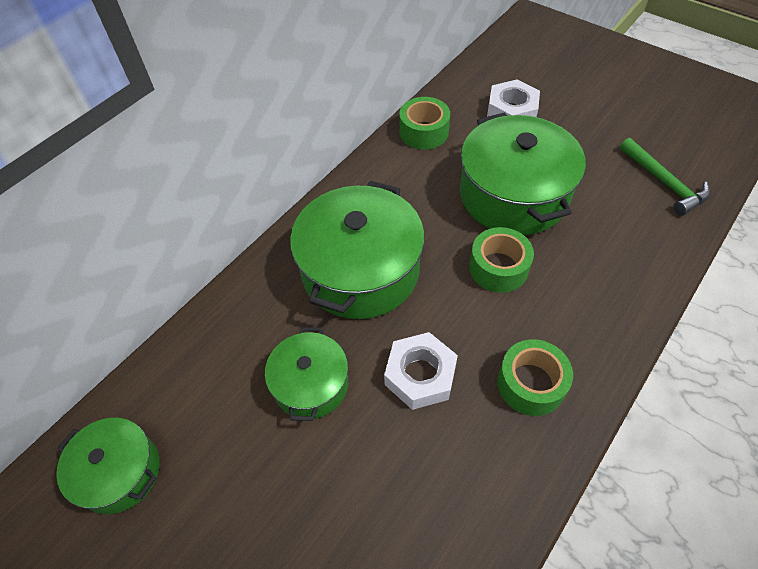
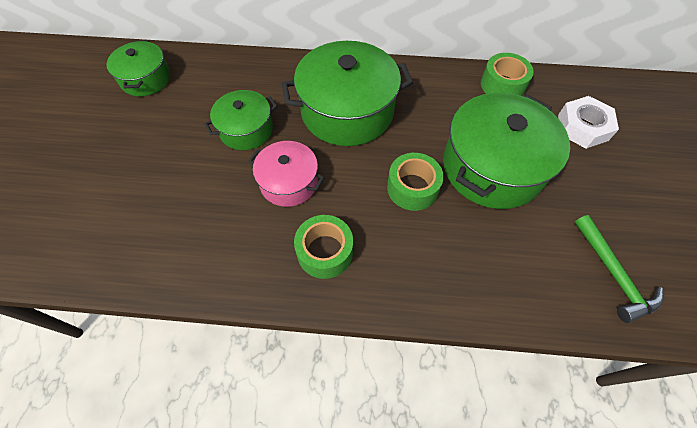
camera: 55 degrees right, 5 degrees up
white nut [384,332,458,410] -> pink pot [249,141,324,207]
green hammer [620,138,710,216] -> green hammer turned 45 degrees counterclockwise [574,215,663,323]

